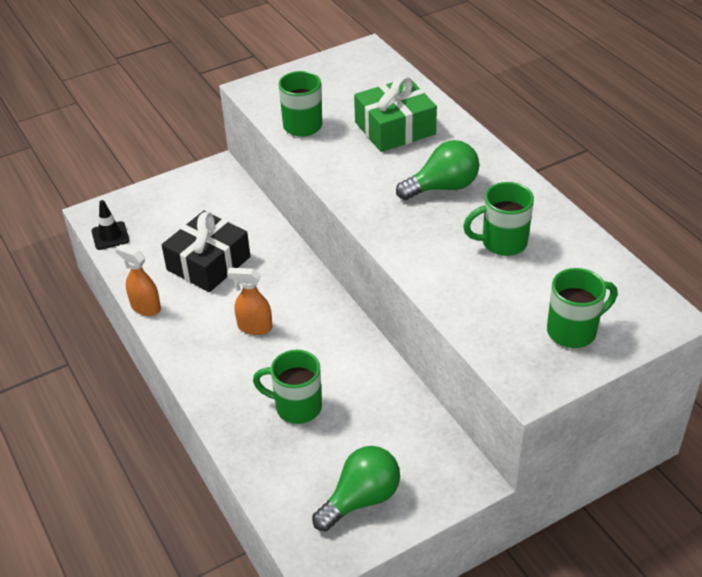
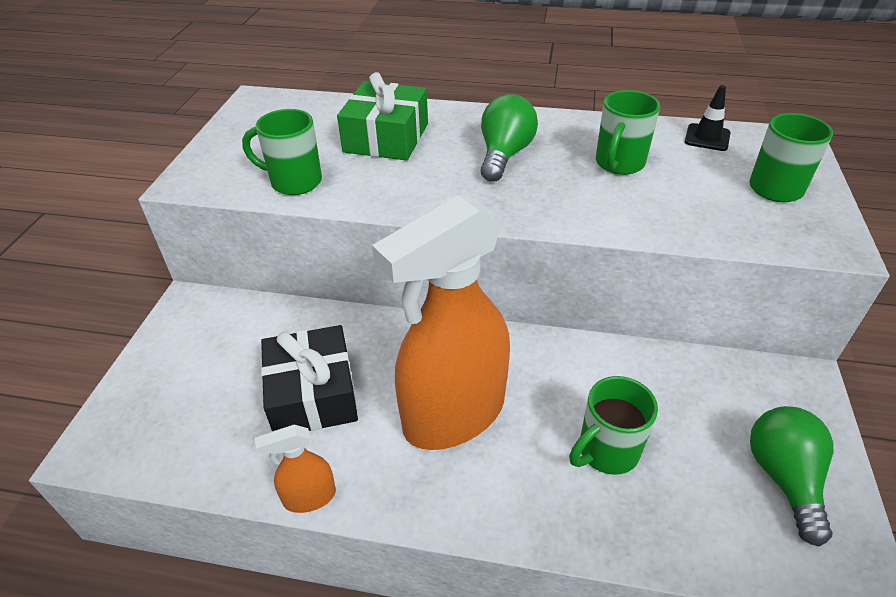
camera: 50 degrees left, 0 degrees up
black traffic cone [91,200,129,250] -> black traffic cone moved to [684,85,731,151]
orange spray bottle [227,268,272,335] -> orange spray bottle [372,195,510,450], size x2.40

